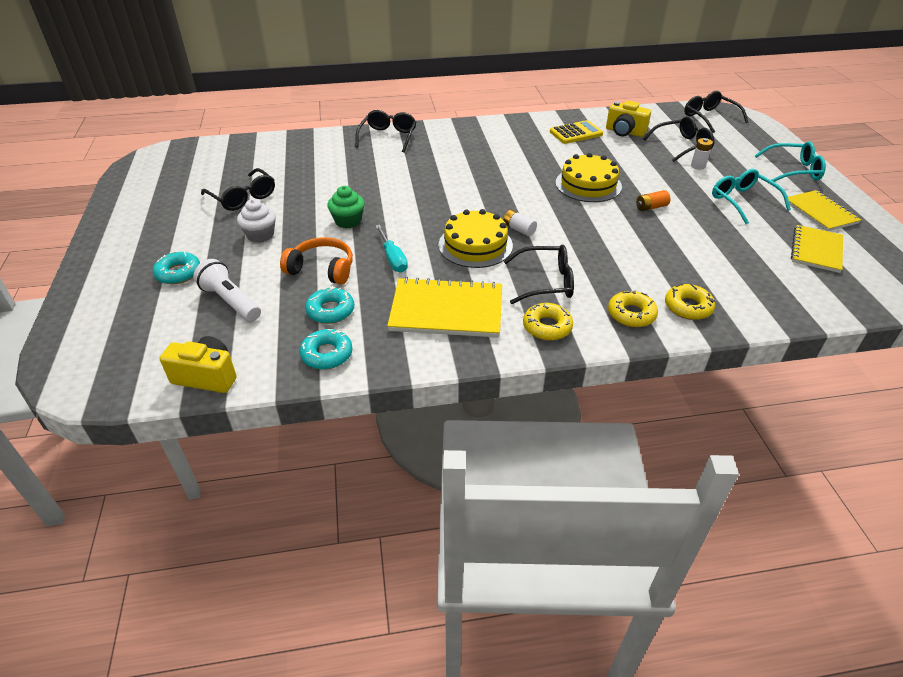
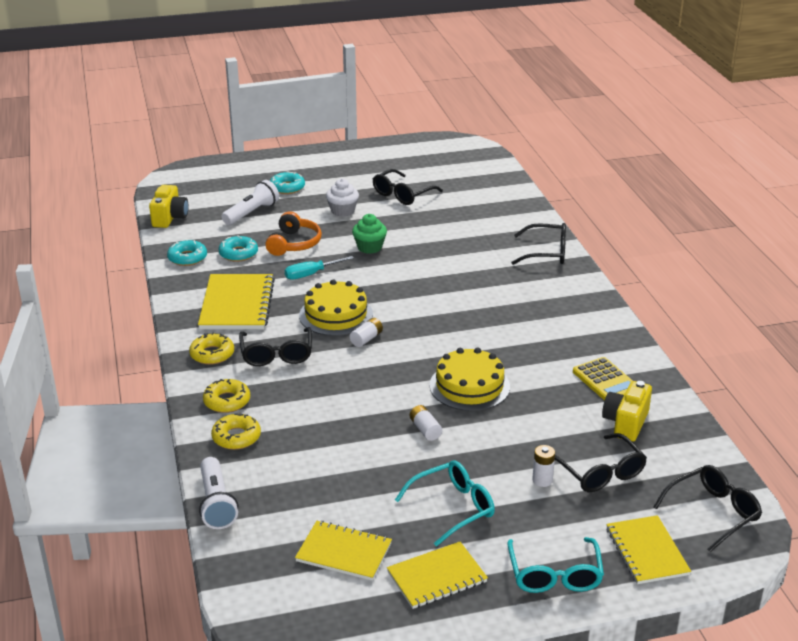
camera: 85 degrees right, 10 degrees down
orange battery [636,190,670,211] -> white battery [410,405,442,441]
none -> white flashlight [199,457,238,529]
none -> yellow notebook [606,515,691,584]

